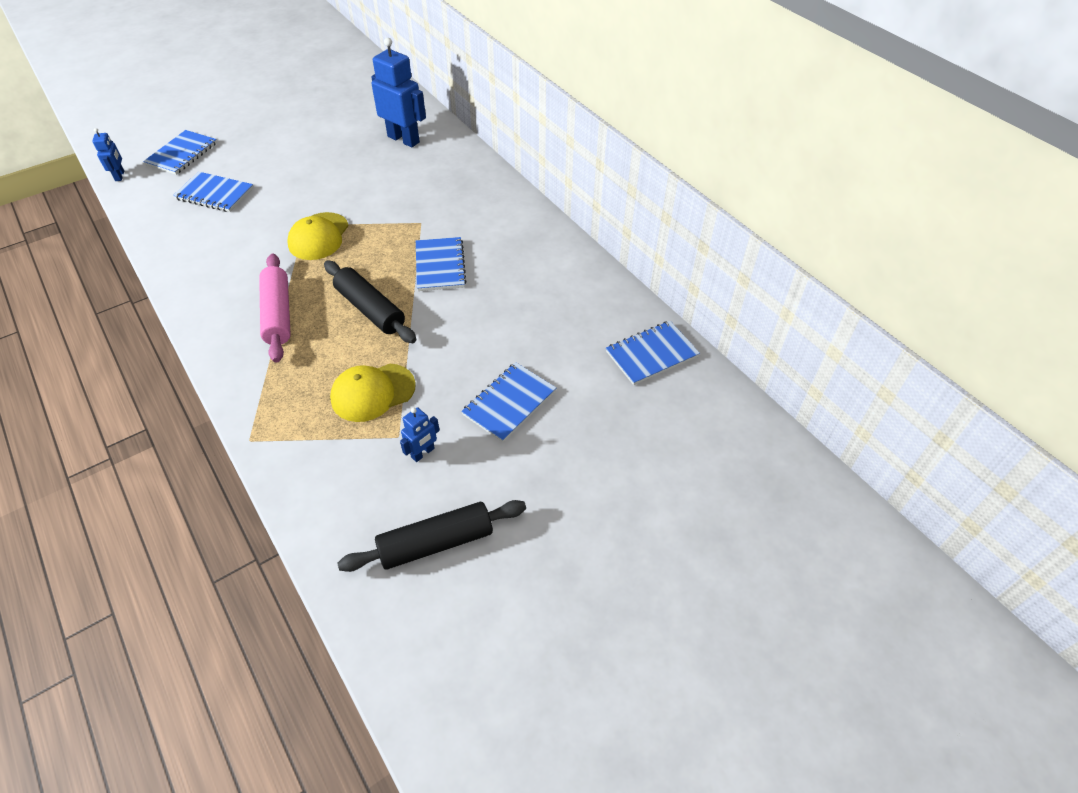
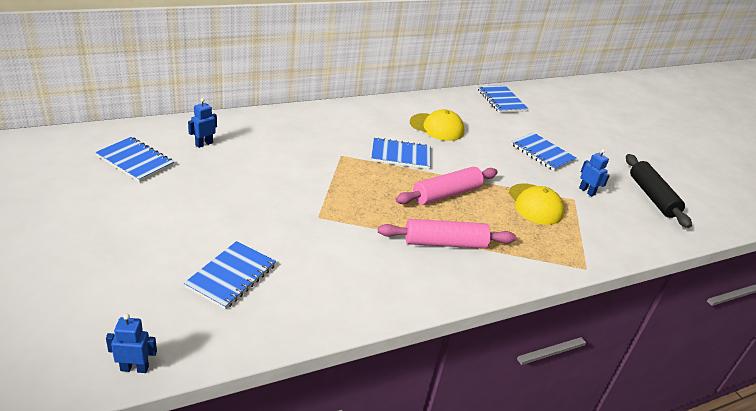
camera: 85 degrees left, 15 degrees down
blue notebook [143,130,217,175] -> blue notebook moved to [95,137,174,182]
yellow cap [287,212,349,260] -> yellow cap moved to [410,109,465,141]
black rolling pin [324,260,416,343] -> pink rolling pin [395,167,498,205]
blue robot [371,38,426,148] -> blue robot [188,98,217,148], size x0.49

